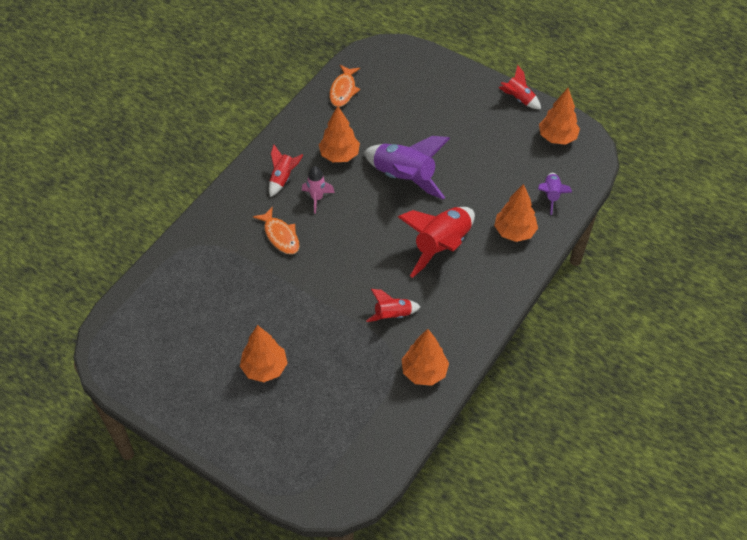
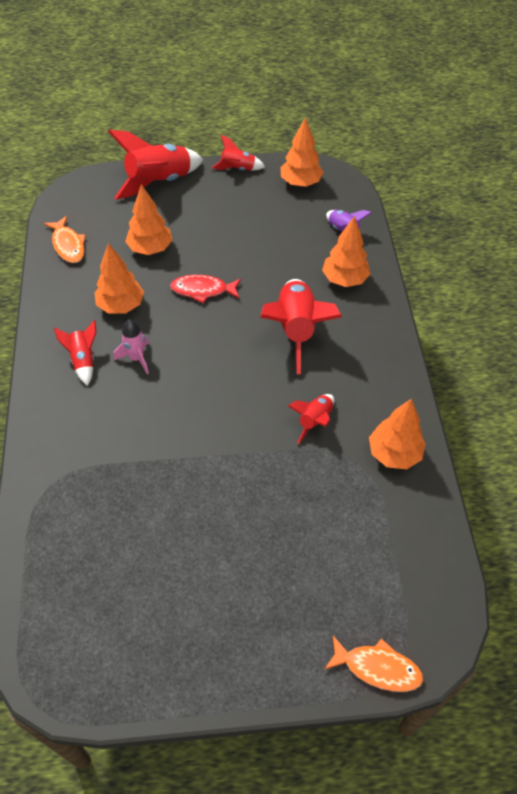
camera: 40 degrees left, 0 degrees up
orange tree [240,325,287,382] -> orange tree moved to [125,184,172,255]
orange fish [253,207,300,254] -> orange fish moved to [324,636,423,692]
purple rocket [364,136,450,200] -> red fish [170,275,241,303]
none -> red rocket [108,130,203,200]

